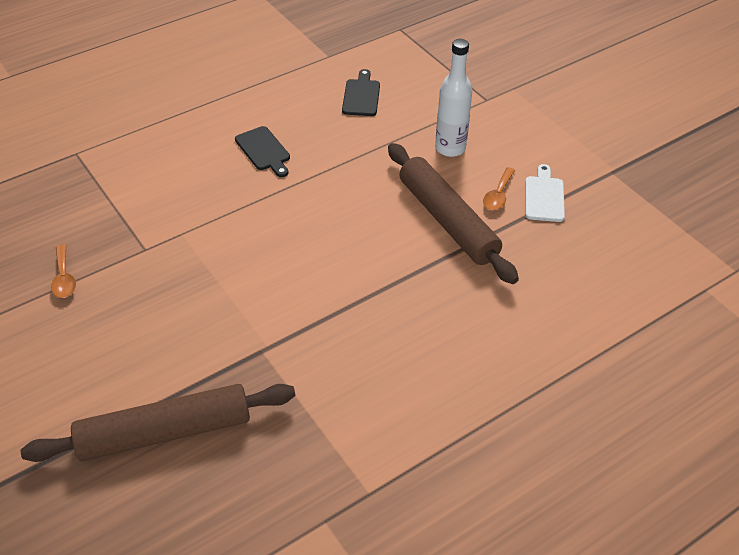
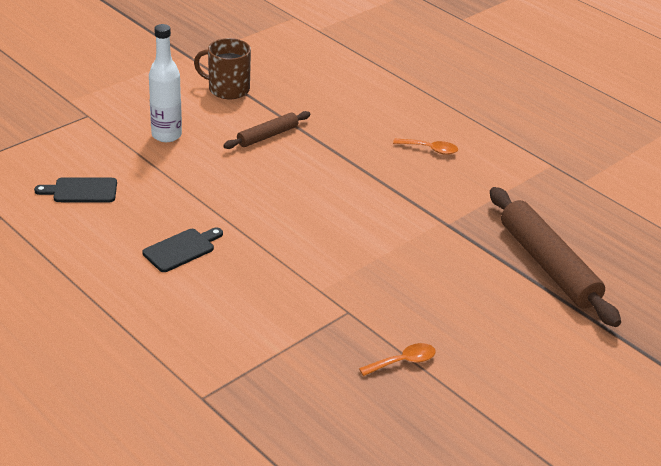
camera: 100 degrees left, 10 degrees down
brown rolling pin [388,143,519,284] -> brown rolling pin [223,111,311,149], size x0.53
orange spoon [483,167,516,210] -> orange spoon moved to [393,139,458,155]
white cutting board [525,164,565,222] -> brown mug [194,38,251,99]

